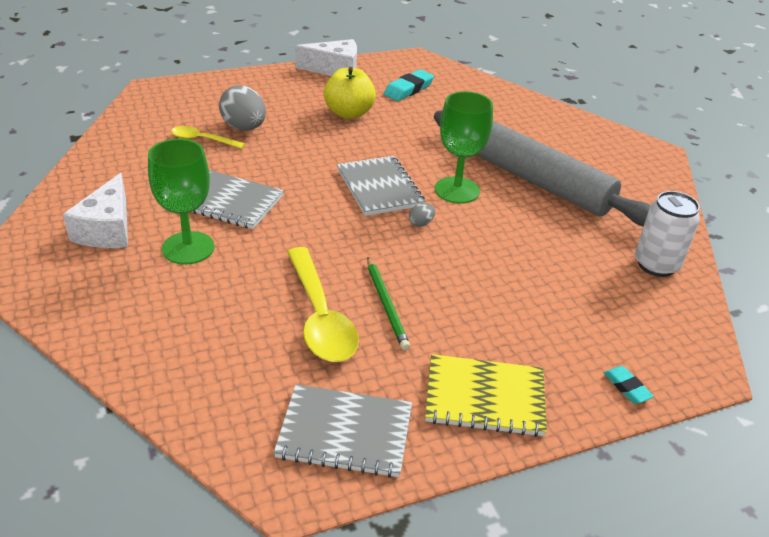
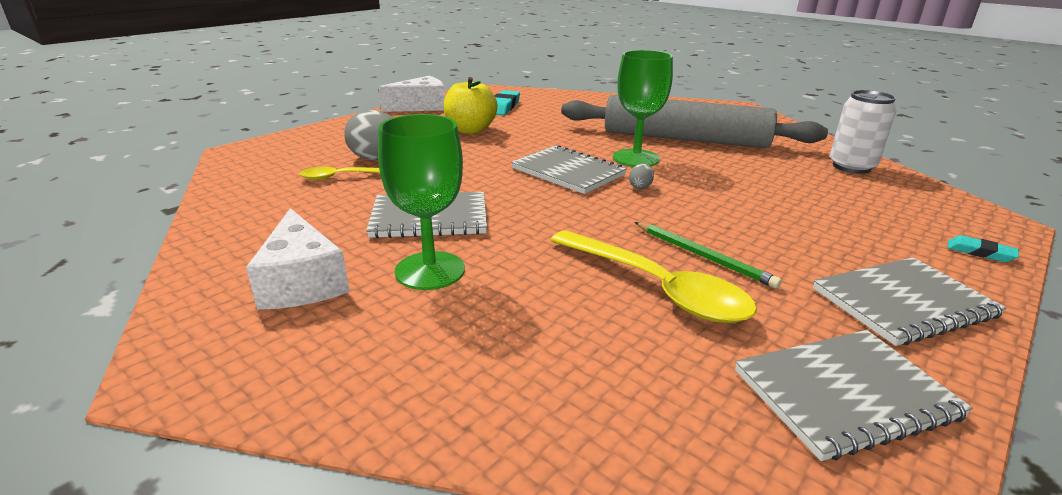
camera: 25 degrees left, 10 degrees down
yellow notebook [425,354,547,437] -> grey notebook [813,257,1006,346]

